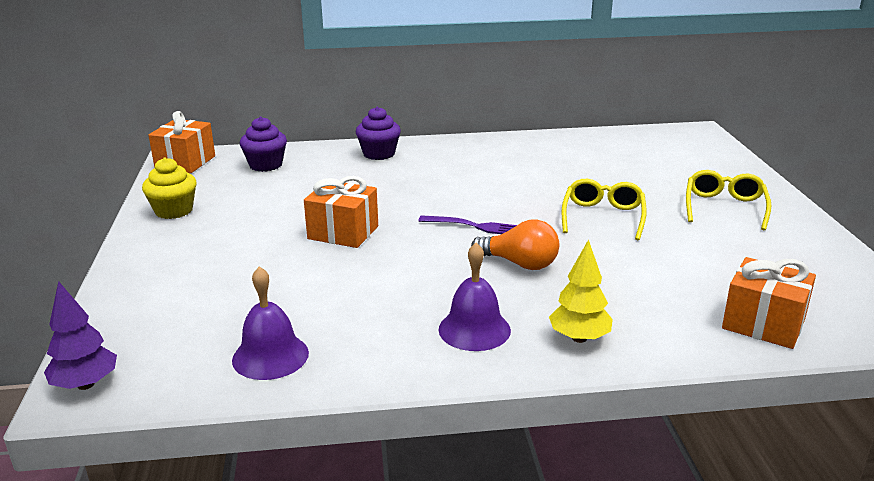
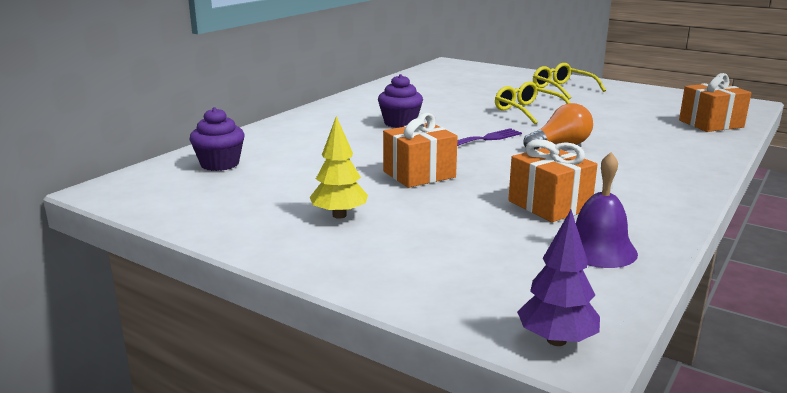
camera: 50 degrees left, 5 degrees down
yellow cupcake [142,158,197,219] -> none
orange gift [149,111,215,173] -> orange gift moved to [508,139,598,222]
purple cupcake [356,107,401,160] -> purple cupcake moved to [378,74,423,128]
purple bell [438,243,511,351] -> none
yellow tree [549,239,613,343] -> yellow tree moved to [310,116,368,219]

